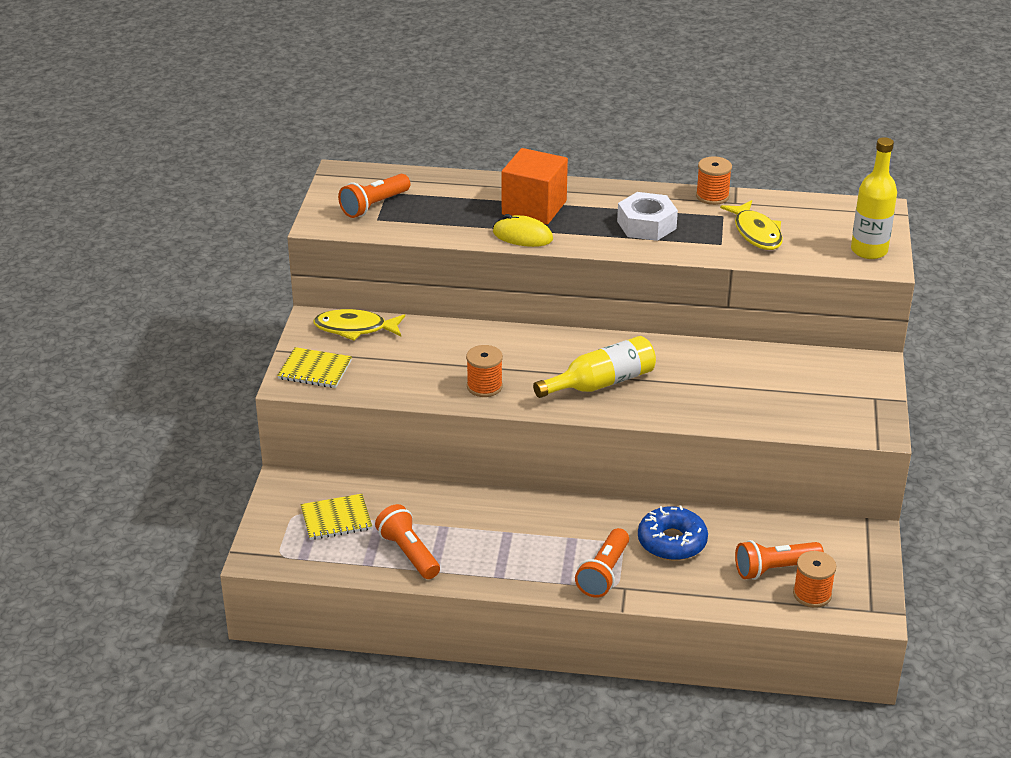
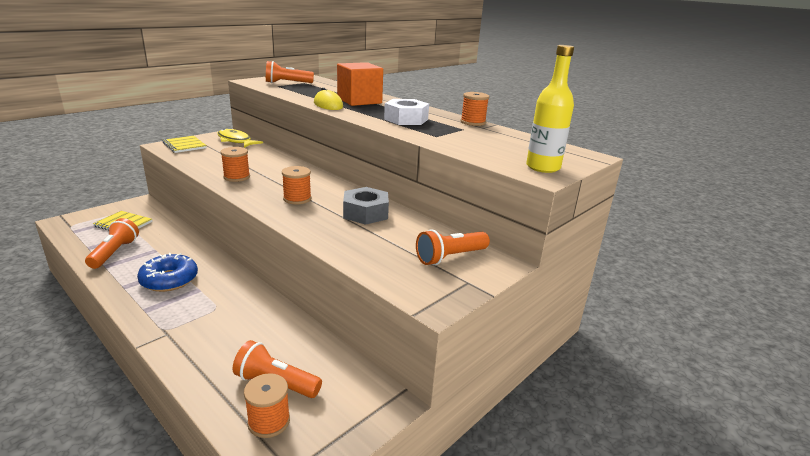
camera: 35 degrees right, 10 degrees down
yellow bottle [533,336,656,398] -> orange spool [282,166,311,205]
orange flashlight [575,528,629,598] -> orange flashlight moved to [416,229,490,265]
blue donut [638,506,708,560] -> blue donut moved to [137,253,198,292]
yellow fish [720,200,783,250] -> none
none -> grey nut [343,187,389,225]

